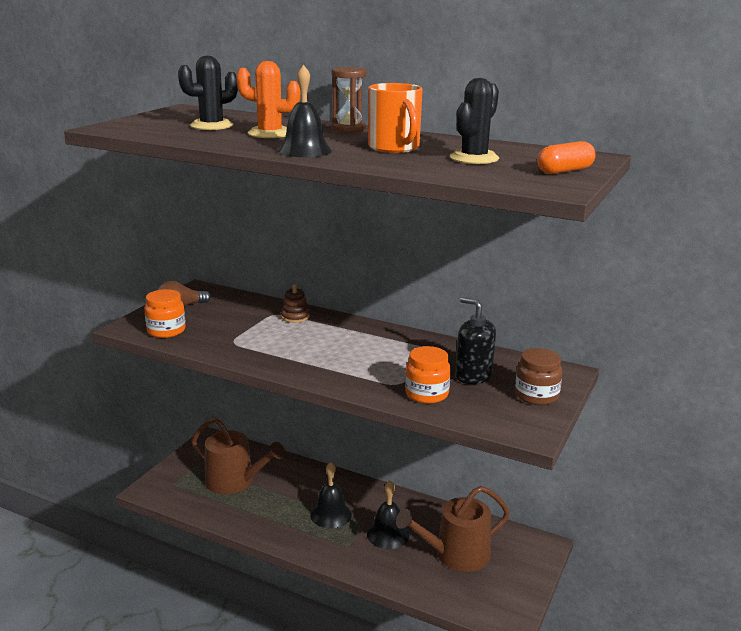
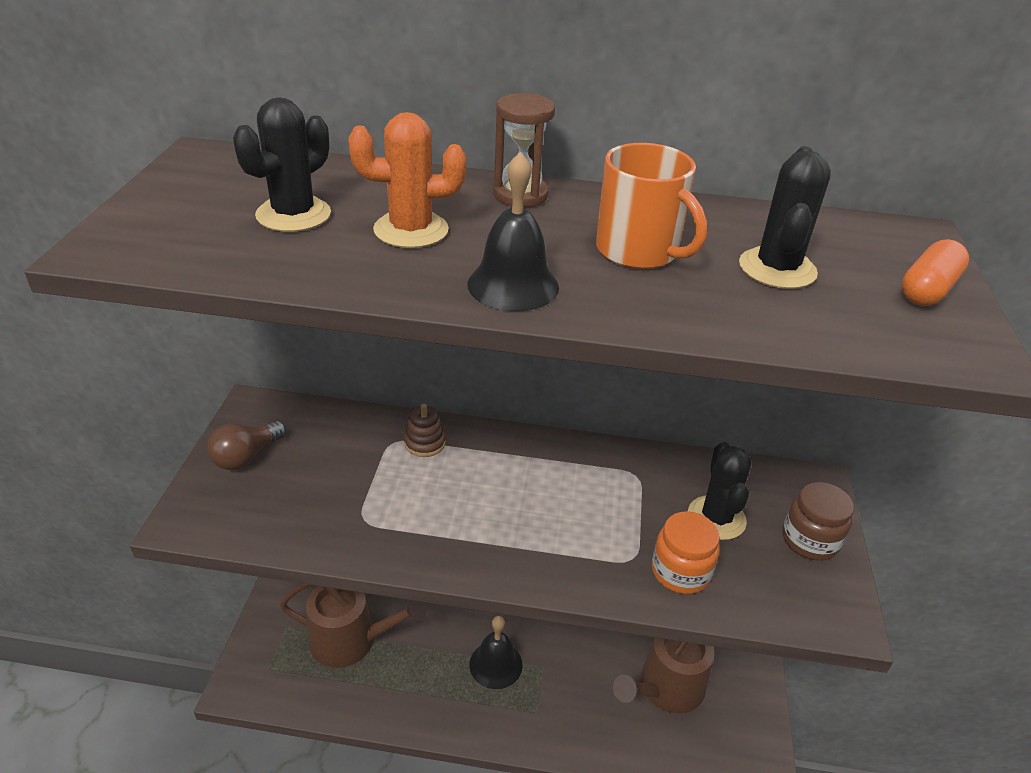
camera: 20 degrees left, 15 degrees up
orange jar [144,289,186,338] -> none
black bell [367,481,410,549] -> none
black soap dispenser [455,297,496,384] -> black cactus [688,442,752,540]

